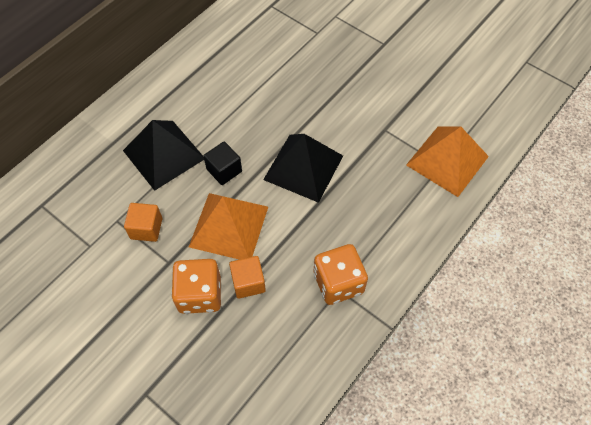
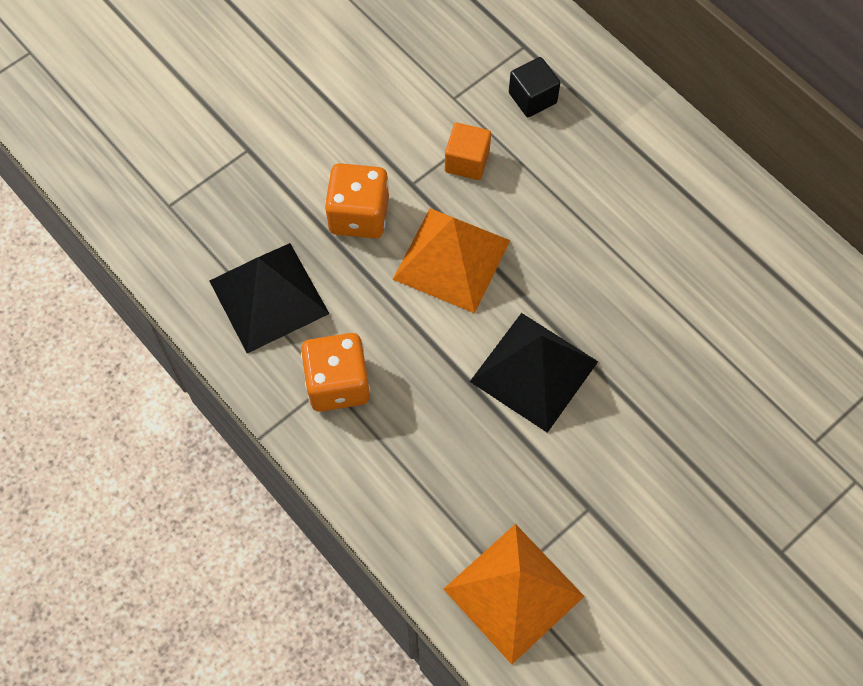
camera: 100 degrees right, 5 degrees up
black pyramid [123,120,204,191] -> black pyramid moved to [209,243,330,353]
black cube [203,142,242,185] -> black cube moved to [509,57,560,117]
orange cube [229,256,266,299] -> none

